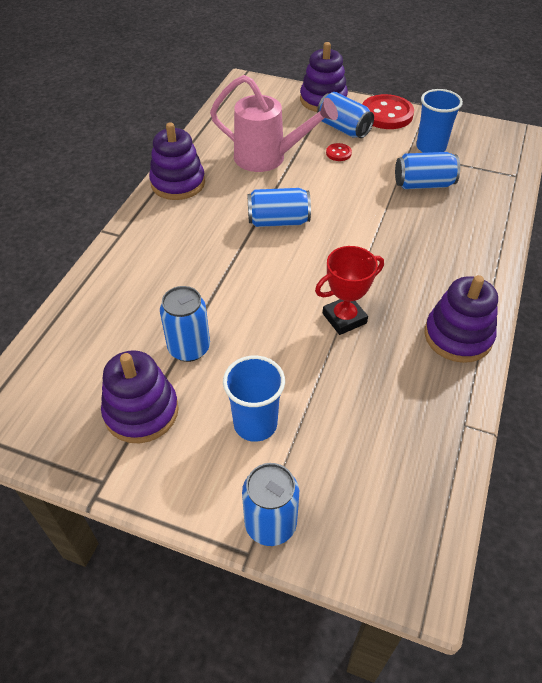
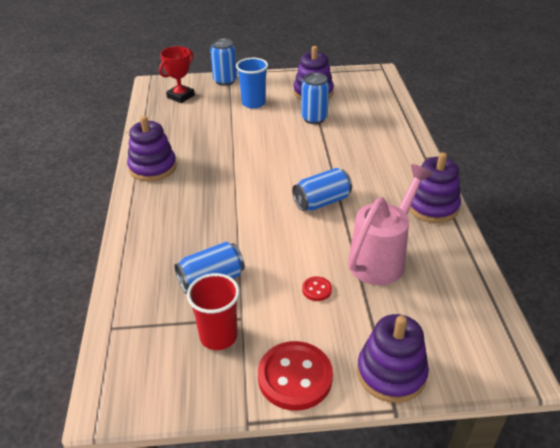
camera: 155 degrees right, 10 degrees down
pink watering can [210,75,338,172] -> pink watering can turned 135 degrees clockwise [348,164,433,285]
red trophy [315,246,384,335] -> red trophy moved to [159,46,195,103]
blue can [317,92,374,138] -> none
blue cup [416,89,463,153] -> red cup [187,273,240,350]

